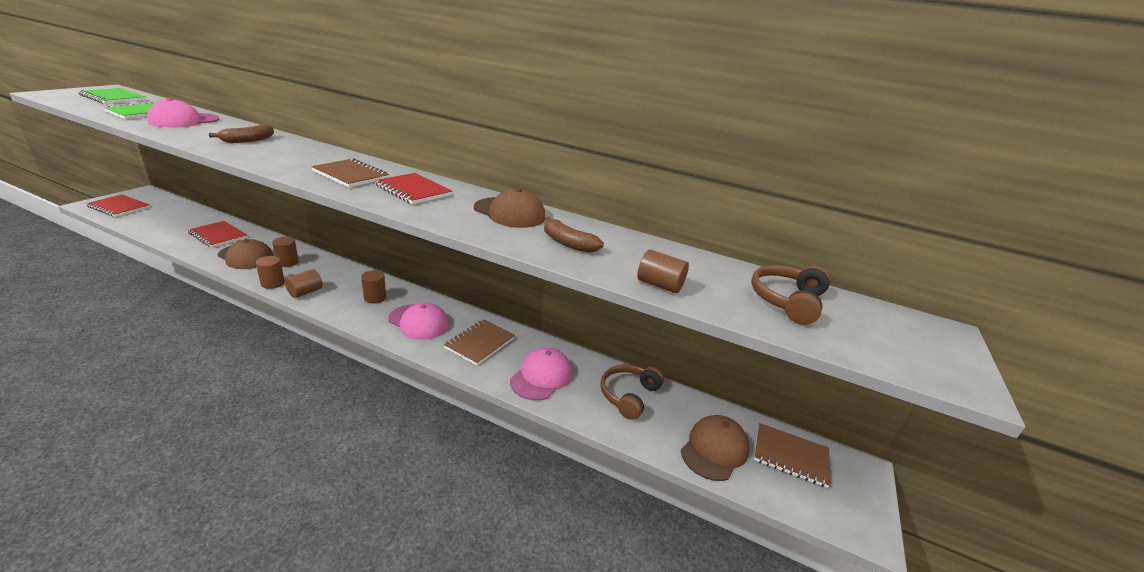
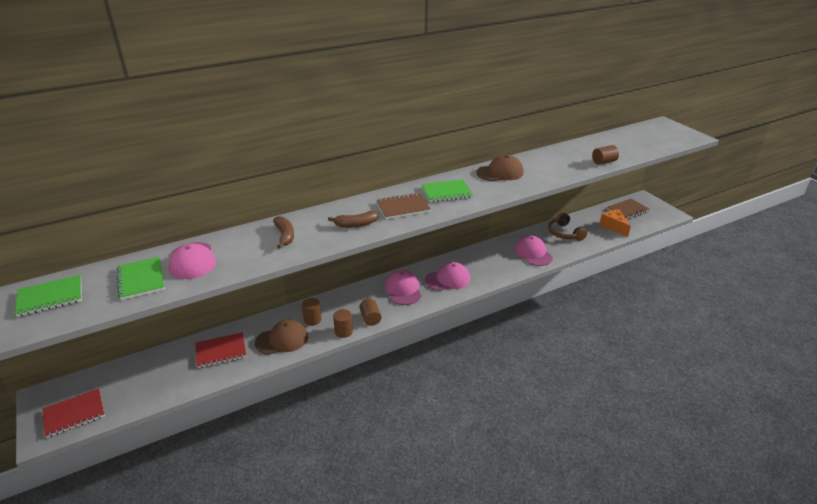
camera: 50 degrees left, 5 degrees up
brown cylinder [361,270,386,304] -> pink cap [385,270,422,305]
red notebook [375,173,452,205] -> green notebook [422,180,473,202]
brown notebook [444,319,515,366] -> none
brown banana [544,217,604,253] -> brown banana moved to [328,211,379,228]
brown cap [681,415,750,481] -> orange cheese [599,209,631,237]
brown headphones [751,265,830,325] -> none

